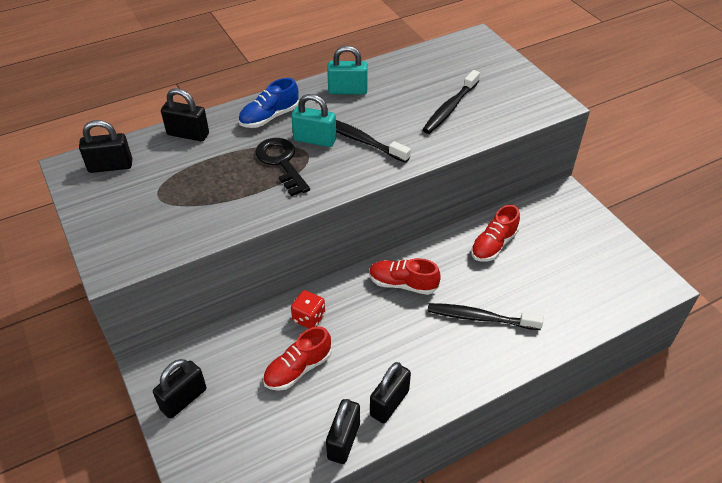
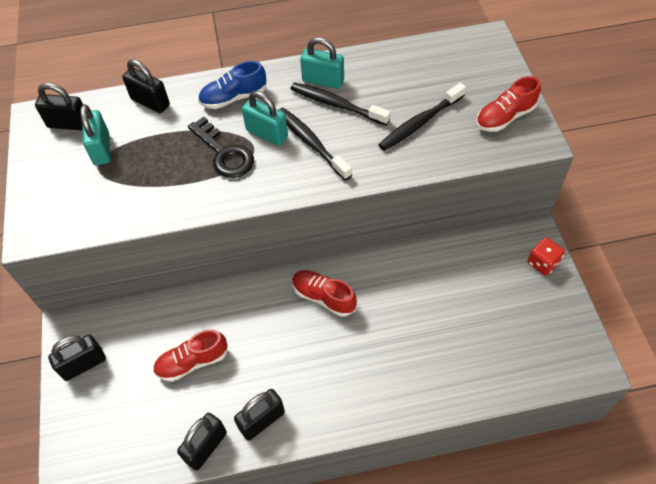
camera: 20 degrees right, 10 degrees up
black key [255,138,310,197] -> black key turned 150 degrees clockwise [188,117,254,178]
red dice [291,290,325,329] -> red dice moved to [527,237,565,276]
black toothbrush [427,303,544,330] -> black toothbrush moved to [290,82,391,126]
red shoe [471,205,520,261] -> red shoe moved to [476,76,541,132]
none -> turquoise padlock [80,104,110,165]

